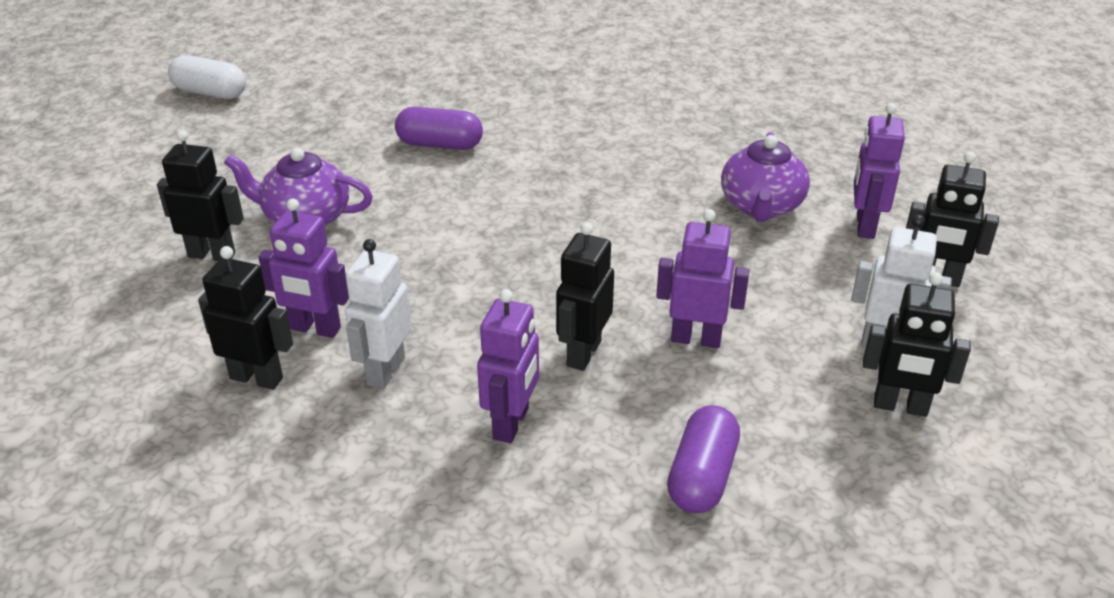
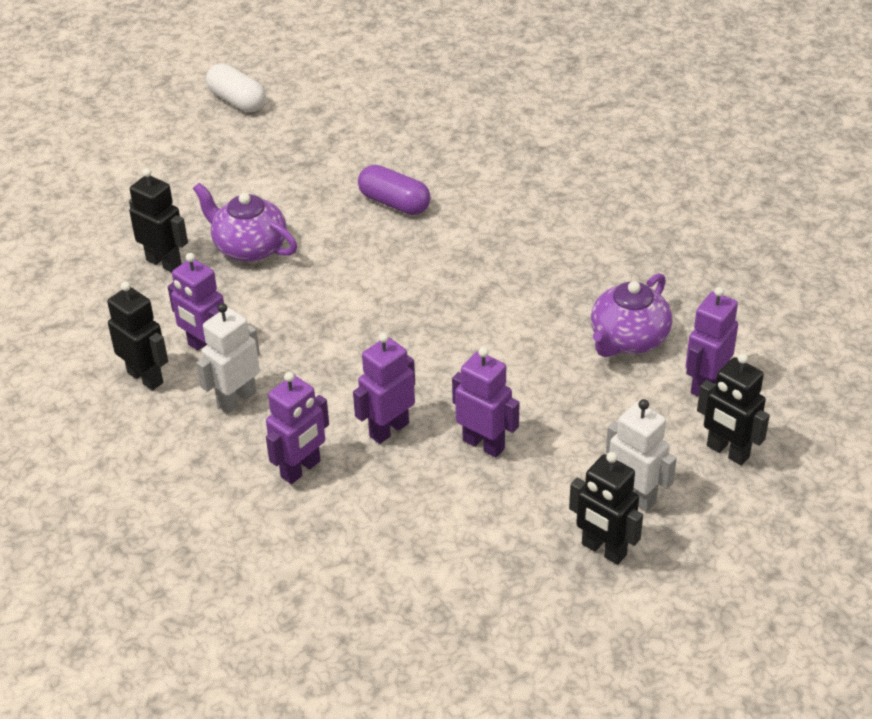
camera: 25 degrees right, 5 degrees up
black robot [556,222,614,371] -> purple robot [353,333,415,444]
purple capsule [667,405,740,513] -> none

